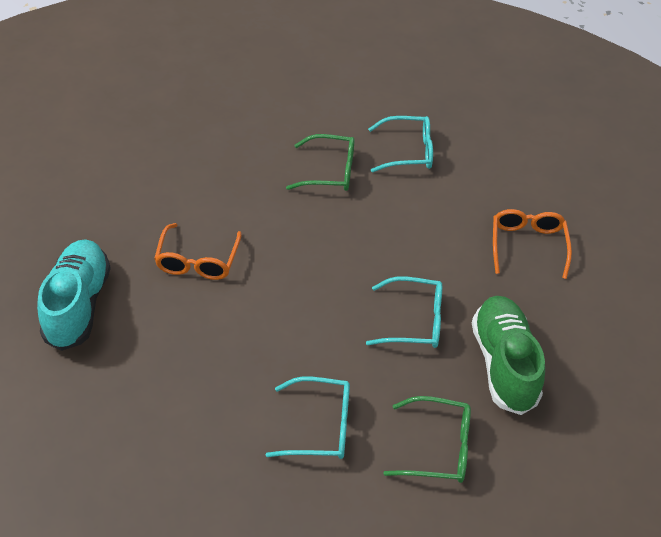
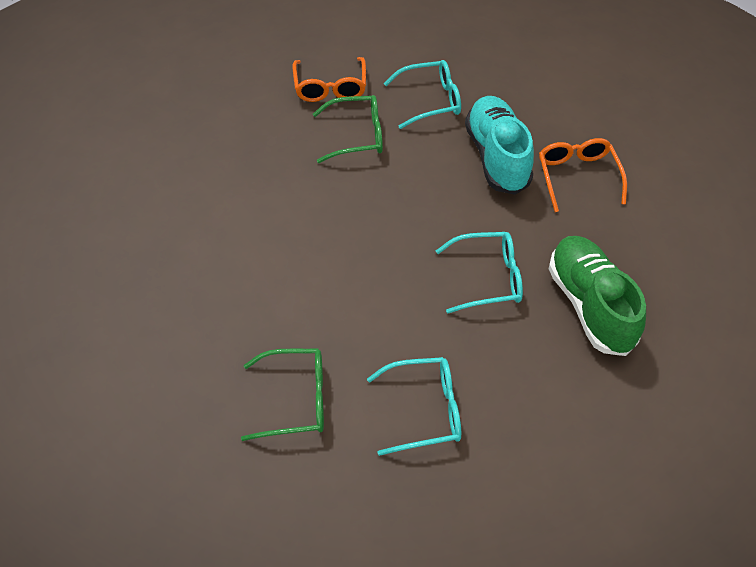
camera: 10 degrees left, 5 degrees up
turquoise shoe [37,240,111,351] -> turquoise shoe moved to [465,96,534,195]
orange glasses [154,223,242,280] -> orange glasses moved to [293,57,366,102]
green glasses [383,396,471,483] -> green glasses moved to [241,349,324,441]

